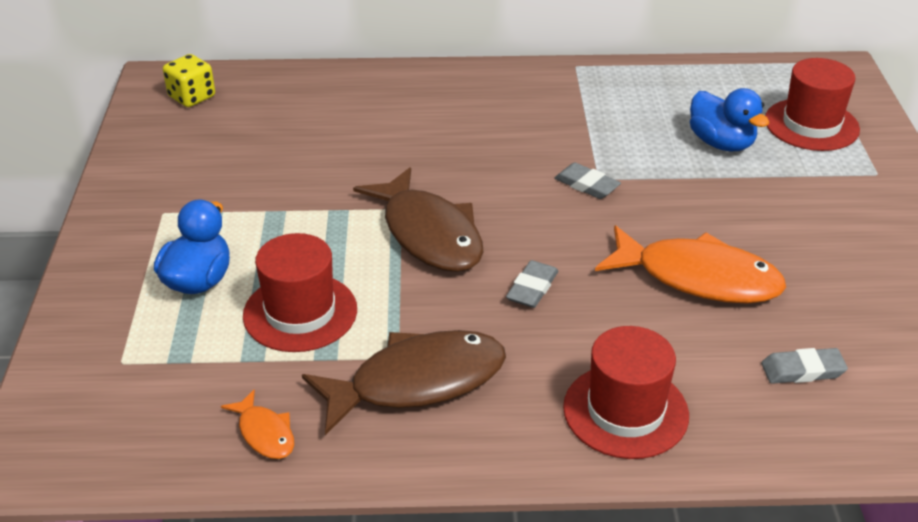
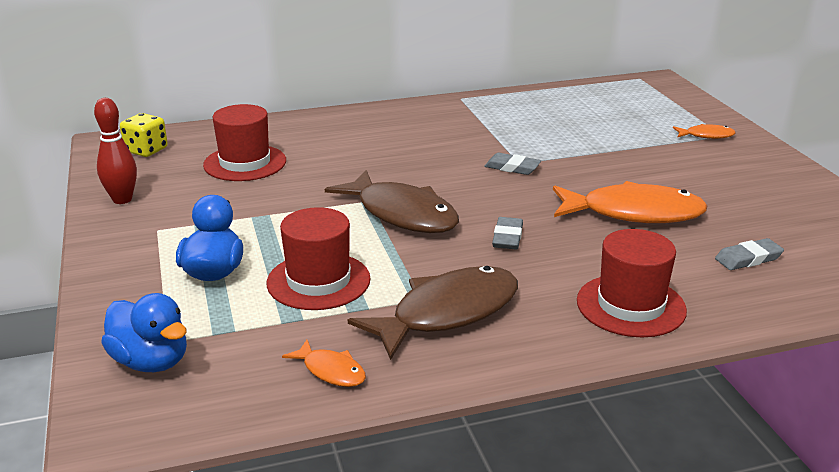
camera: 15 degrees left, 10 degrees down
blue duck [690,88,769,151] -> blue duck moved to [101,293,187,372]
red hat [765,58,860,151] -> red hat moved to [203,104,286,181]
none -> red bowling pin [94,98,137,204]
none -> orange fish [673,124,735,139]

